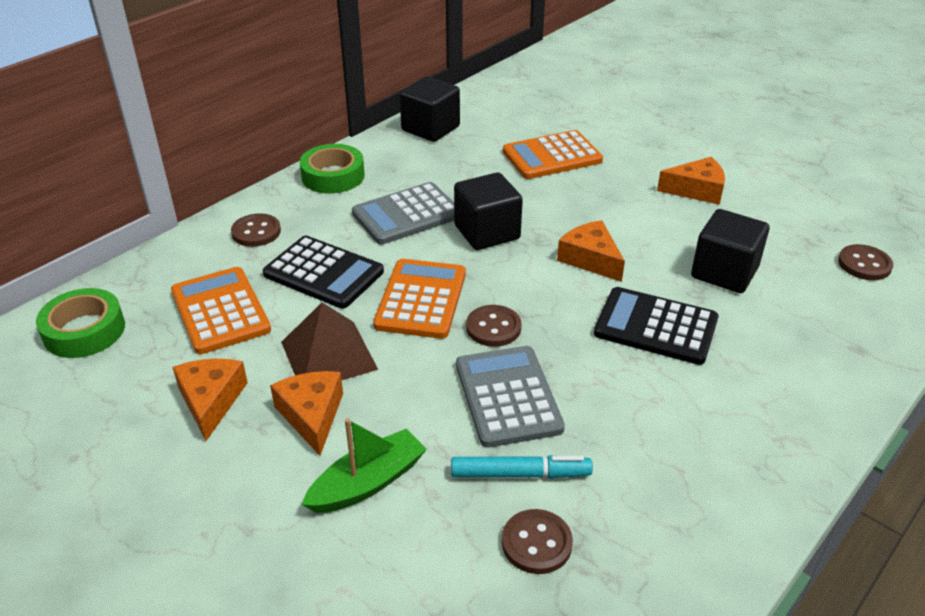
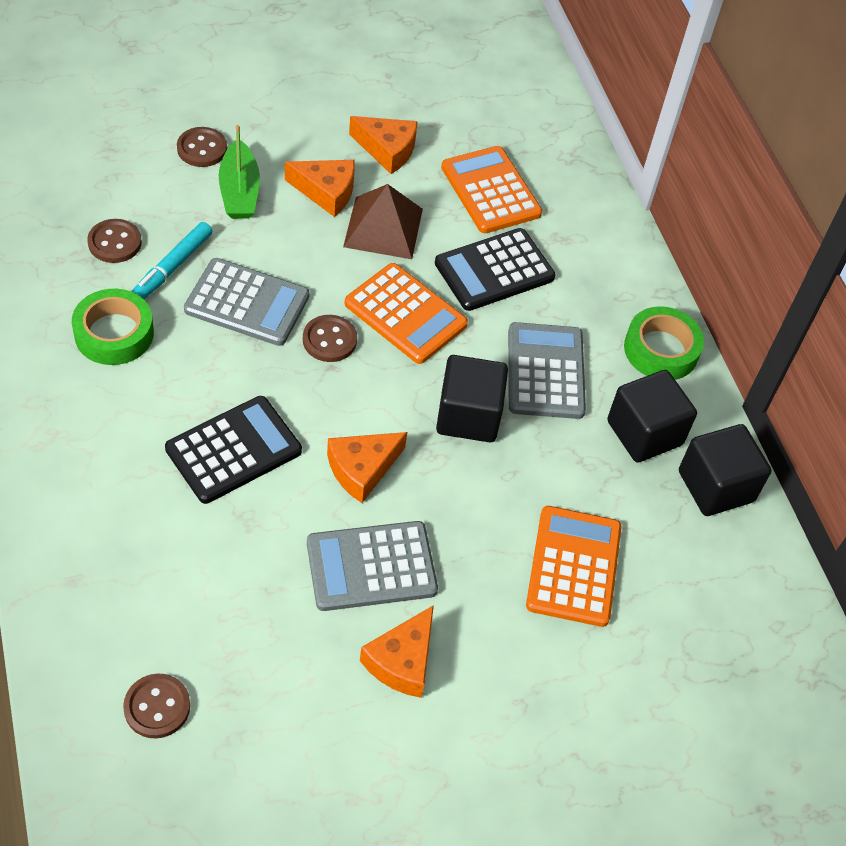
camera: 115 degrees right, 15 degrees up
green tape [36,288,125,358] -> green tape moved to [72,289,154,365]
orange calculator [171,267,271,354] -> orange calculator turned 120 degrees counterclockwise [441,146,542,233]
brown button [231,213,281,247] -> brown button moved to [177,127,227,167]
orange cheese [557,220,625,282] -> orange cheese turned 150 degrees clockwise [327,432,407,503]
black cube [691,209,769,293] -> black cube moved to [607,370,697,463]
none -> grey calculator [307,521,438,611]

